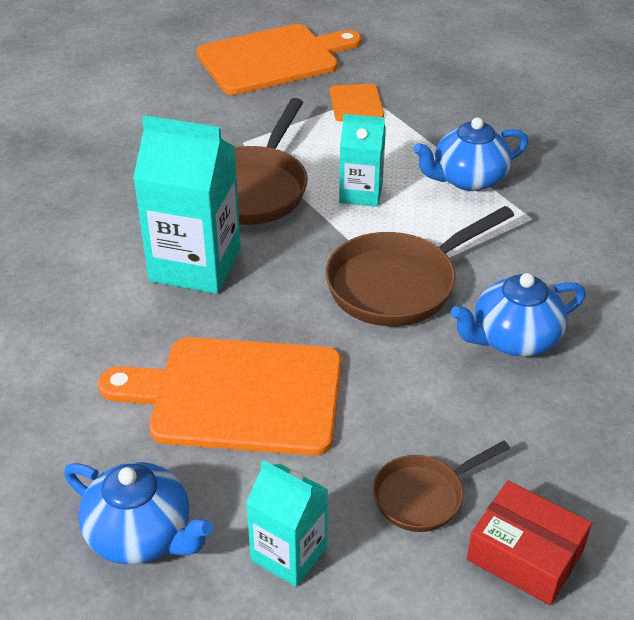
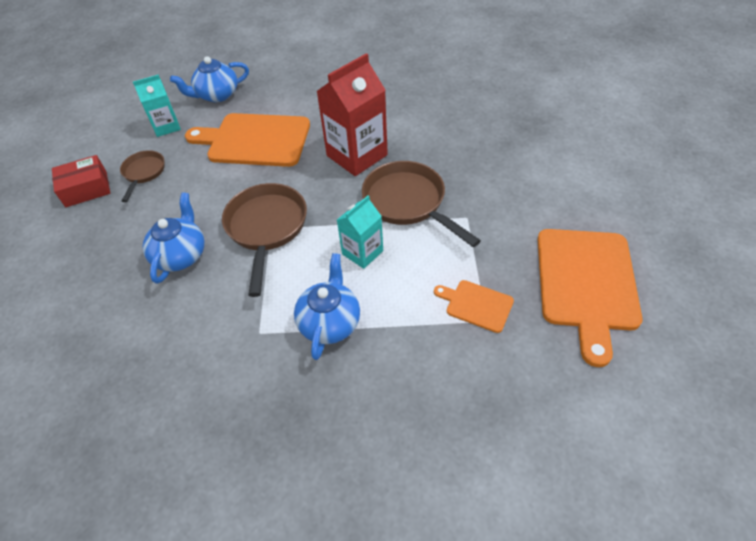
camera: 125 degrees right, 10 degrees up
orange cutting board [98,337,341,456] -> orange cutting board turned 120 degrees counterclockwise [185,113,310,167]
turquoise carton [133,115,241,294] -> red carton [316,53,388,176]

